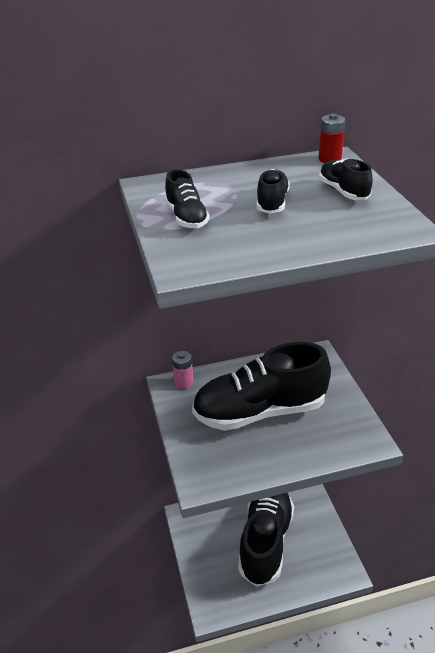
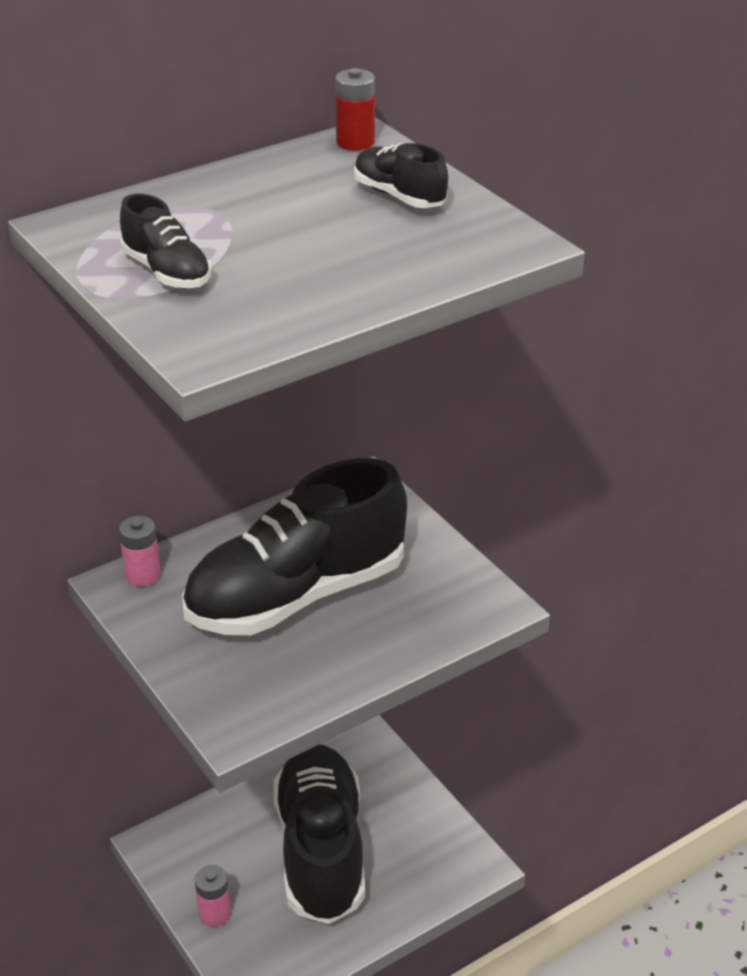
camera: 20 degrees left, 0 degrees up
black shoe [257,169,290,214] -> none
none -> pink battery [195,865,231,927]

